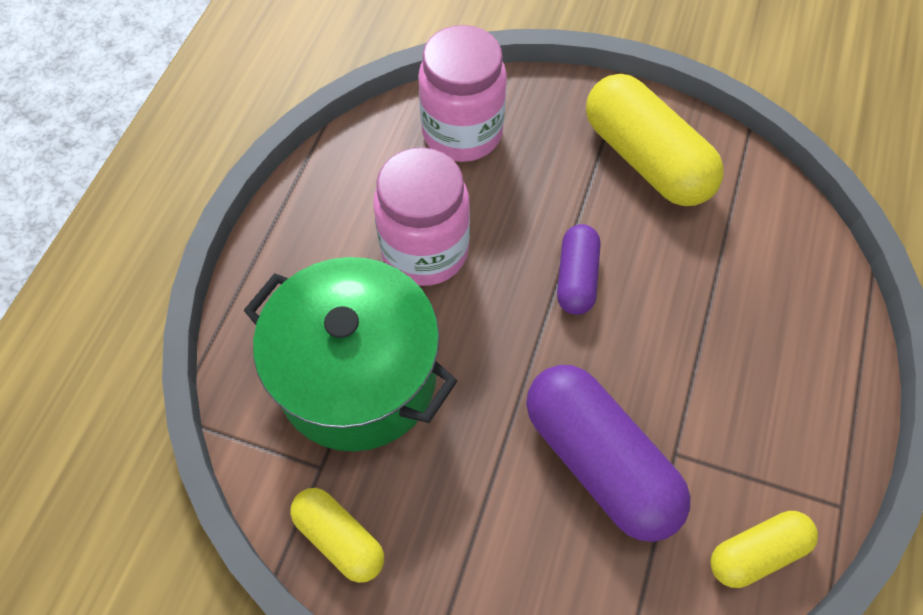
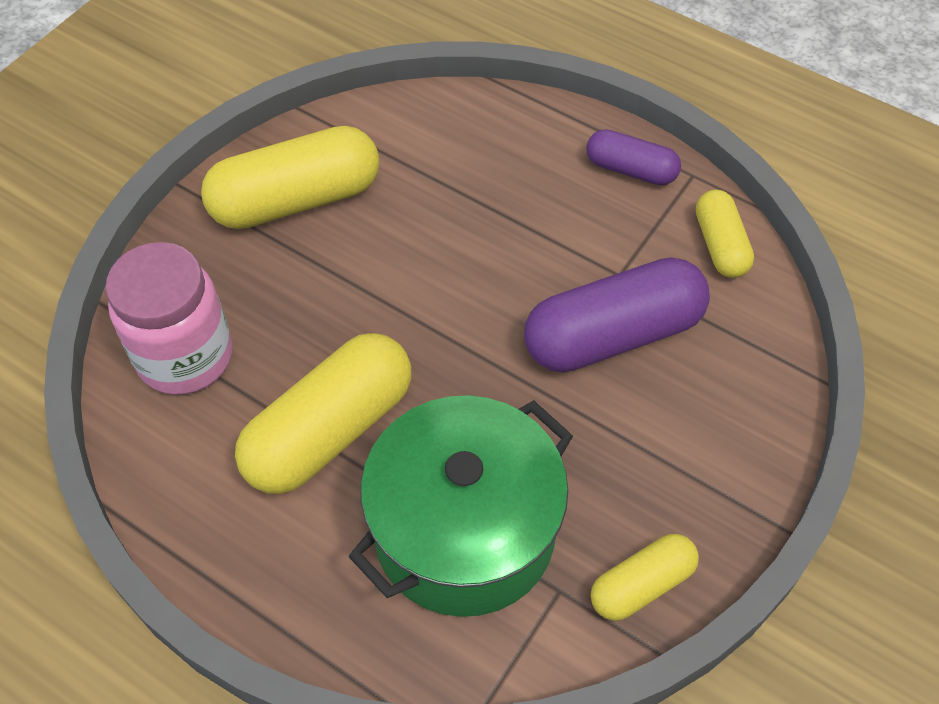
camera: 75 degrees left, 5 degrees down
pink jar [373,147,470,286] -> yellow capsule [235,333,411,494]
purple capsule [557,224,600,315] -> purple capsule moved to [586,129,681,185]

